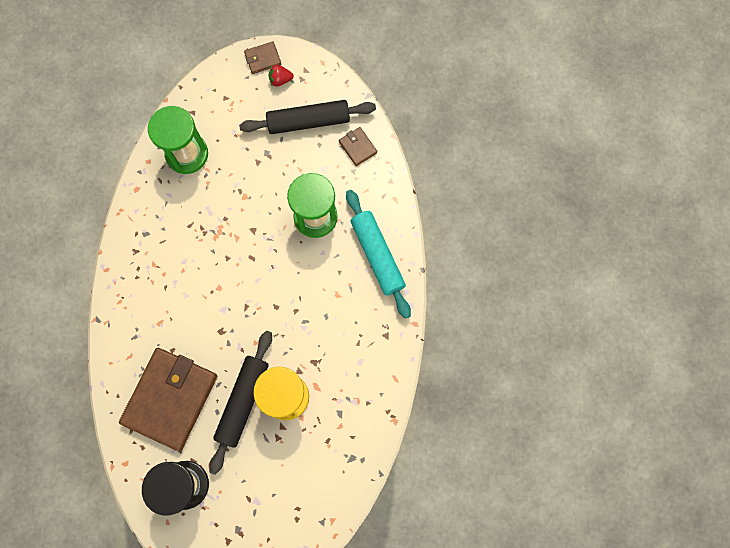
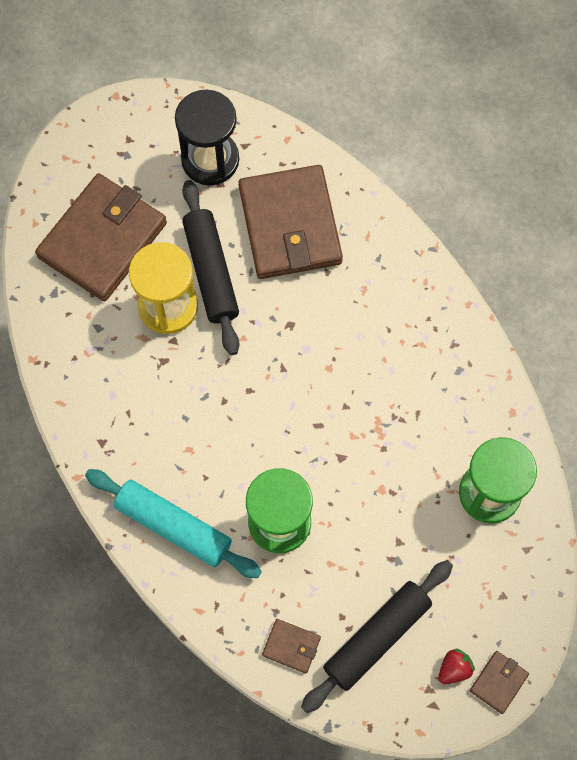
camera: 145 degrees right, 5 degrees down
none -> brown wallet [35,173,167,301]

